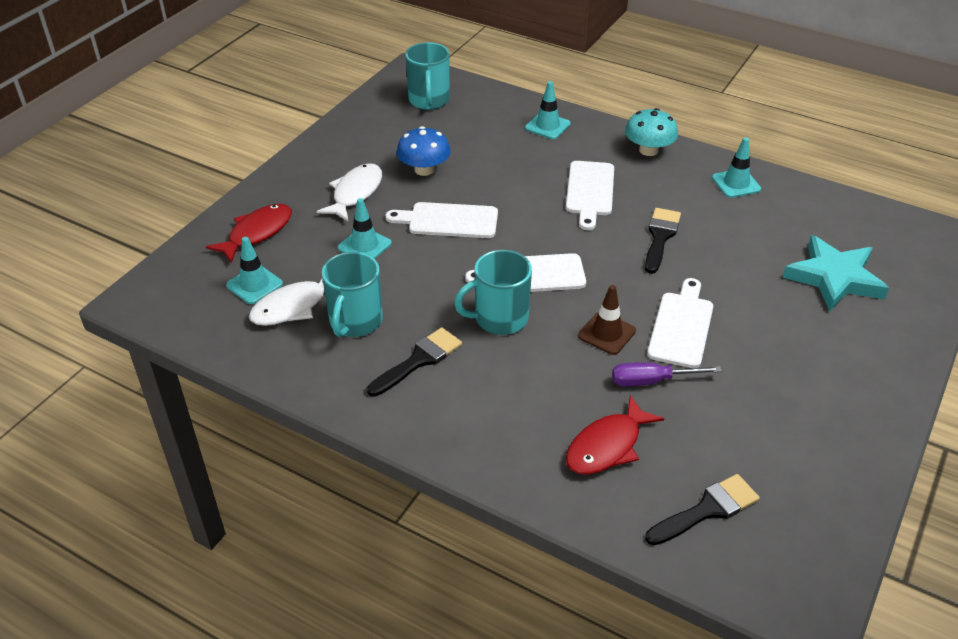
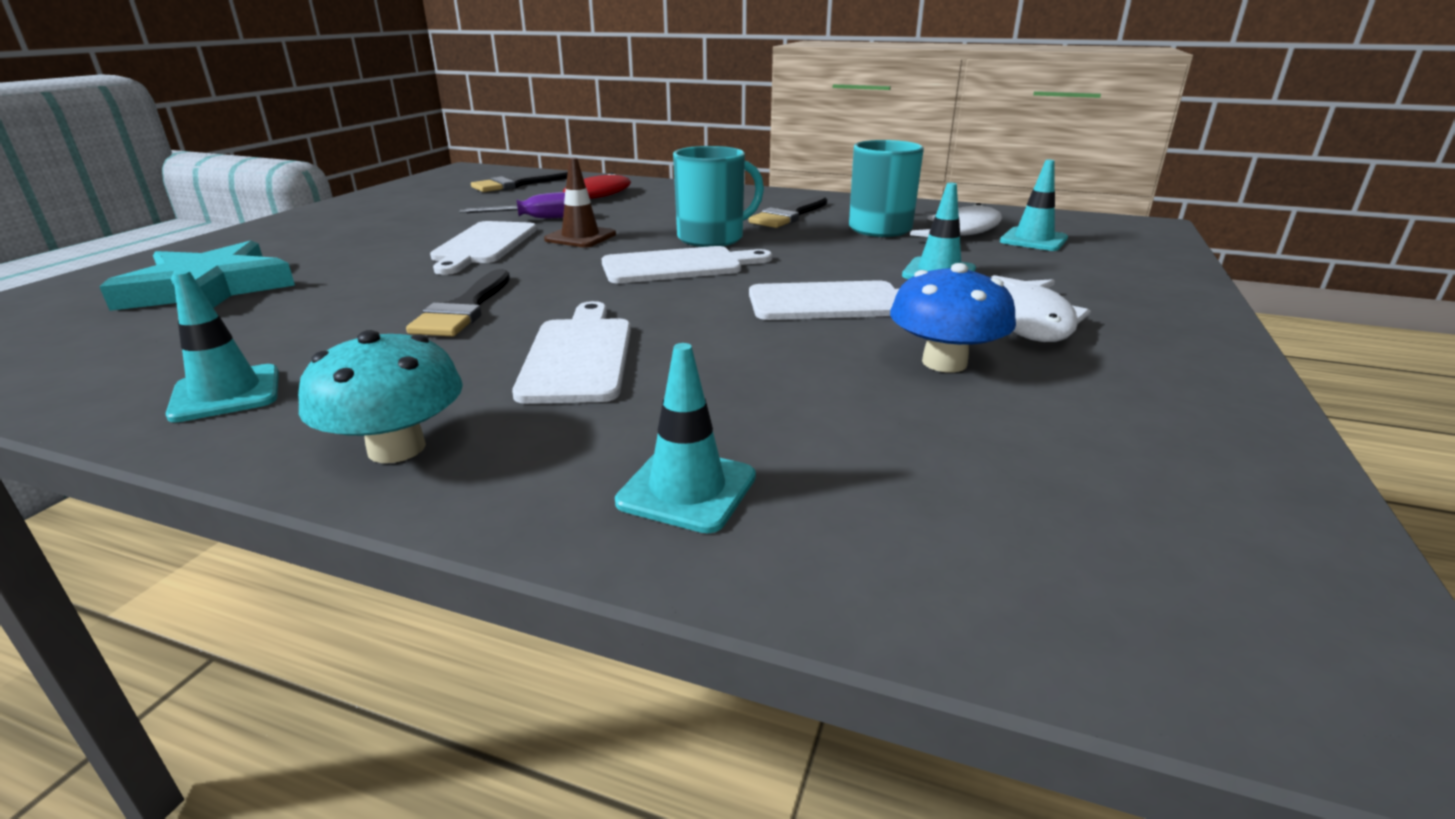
camera: 170 degrees right, 15 degrees down
red fish [206,204,292,263] -> none
turquoise mug [405,42,450,110] -> none

